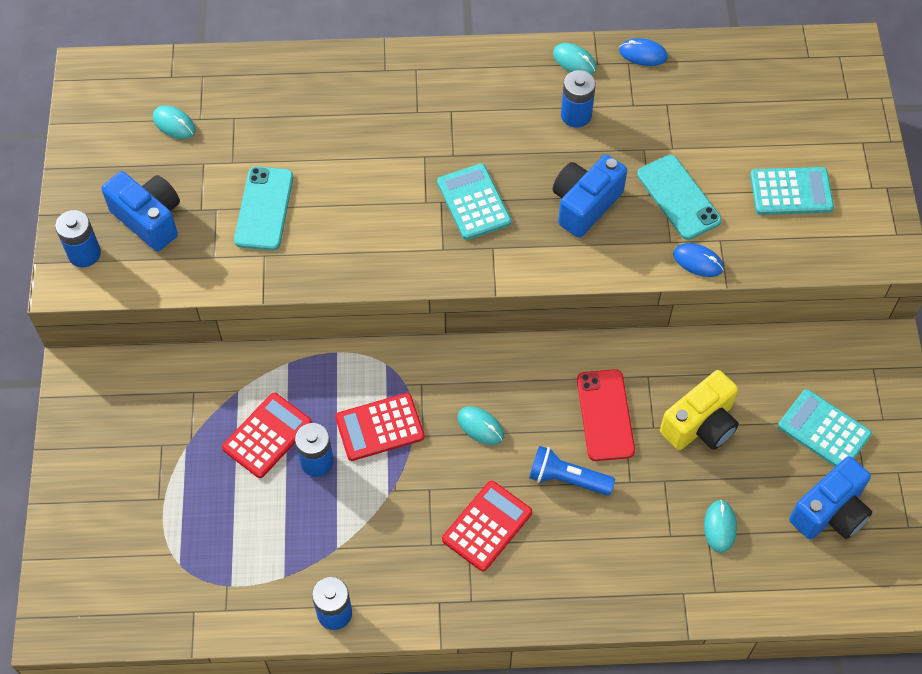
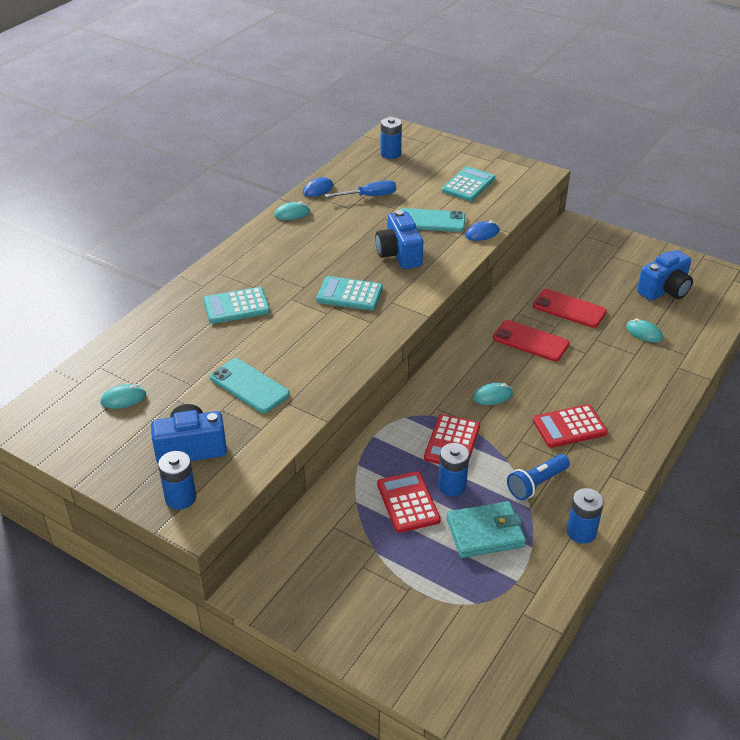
camera: 55 degrees left, 20 degrees down
red calculator [442,481,532,571] -> red calculator turned 90 degrees counterclockwise [533,404,608,448]
blue flashlight [529,446,615,496] -> blue flashlight moved to [507,454,570,500]
blue battery [561,70,596,128] -> blue battery moved to [380,117,402,159]
yellow camera [660,370,739,450] -> red phone [533,289,607,328]
turquoise calculator [778,389,872,467] -> turquoise calculator moved to [203,287,270,324]
blue camera [789,456,872,540] -> blue camera turned 60 degrees clockwise [637,250,693,301]
none -> blue screwdriver [325,180,396,197]
none -> turquoise wallet [446,501,526,558]

